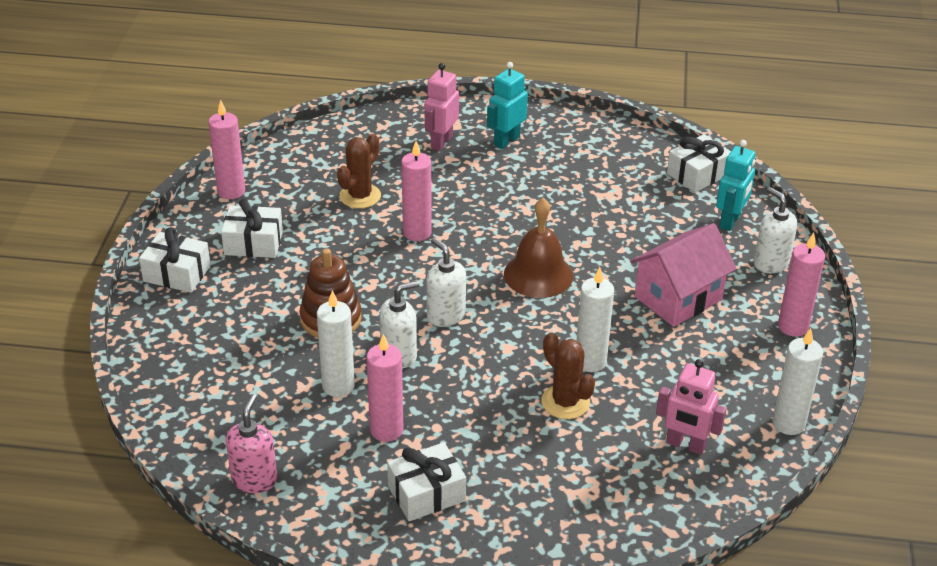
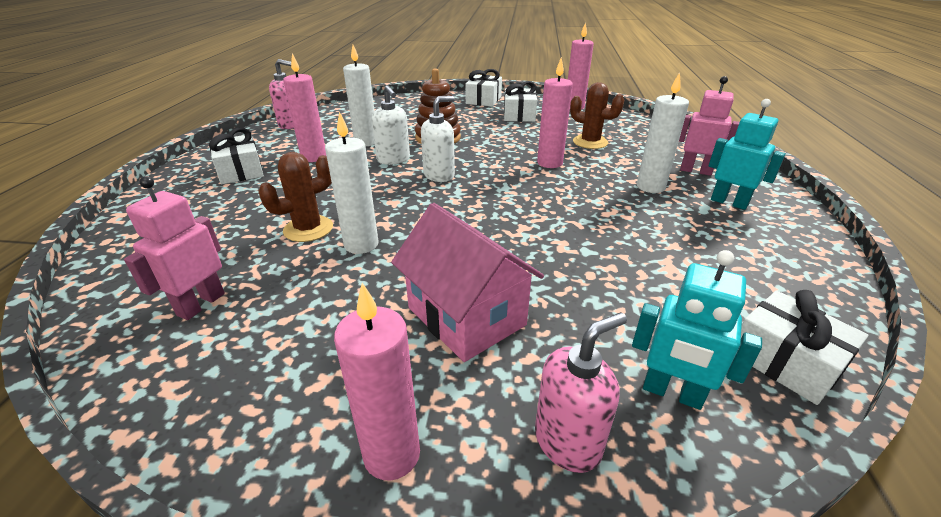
camera: 90 degrees right, 5 degrees down
brown bell [504,198,573,298] -> none
white soap dispenser [754,187,798,273] -> pink soap dispenser [535,312,627,473]
white candle [772,328,823,435] -> white candle moved to [637,72,689,193]

